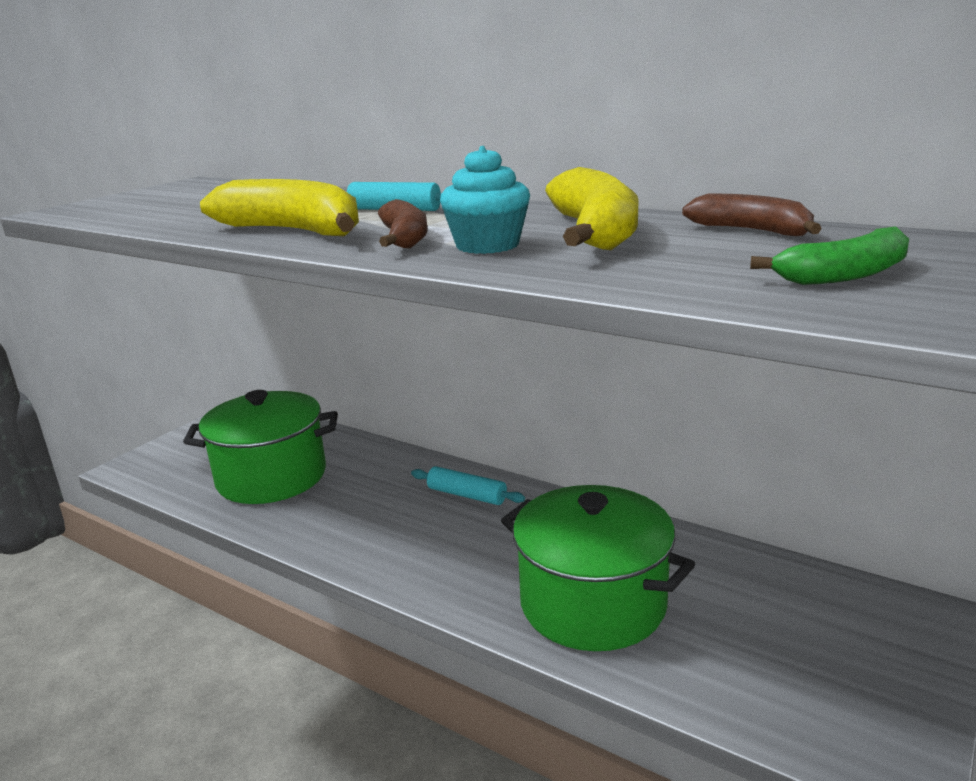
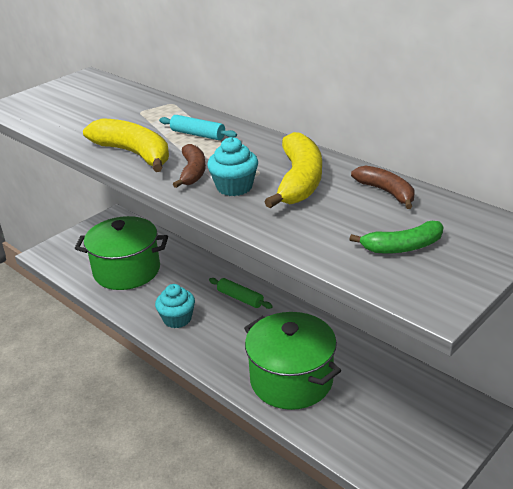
camera: 10 degrees right, 10 degrees up
turquoise rolling pin [411,466,525,505] -> green rolling pin [209,278,273,309]
none -> turquoise cupcake [155,284,195,328]

